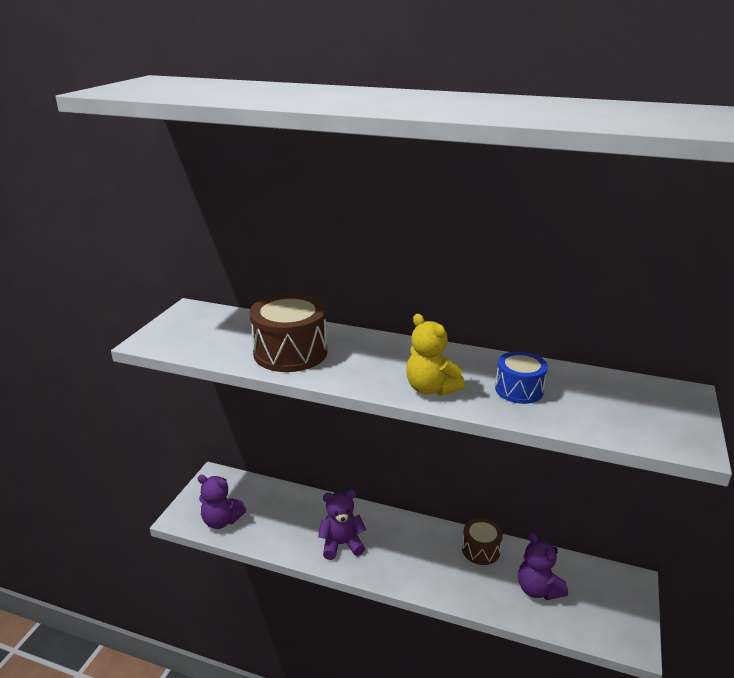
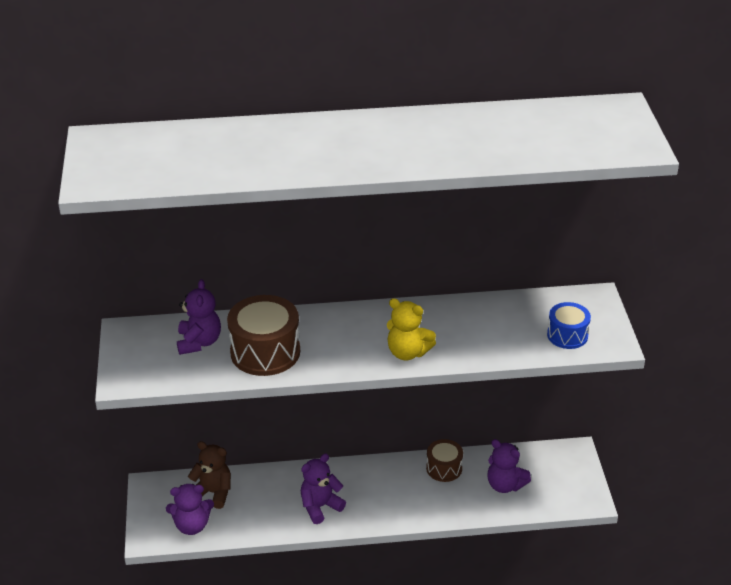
camera: 25 degrees left, 10 degrees up
blue drum [495,351,548,404] -> blue drum moved to [547,302,591,349]
none -> purple teddy bear [177,279,221,355]
none -> brown teddy bear [188,441,231,509]

